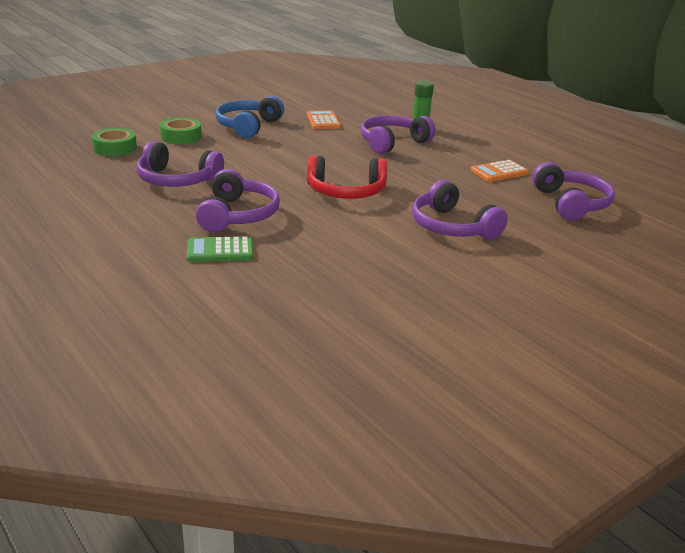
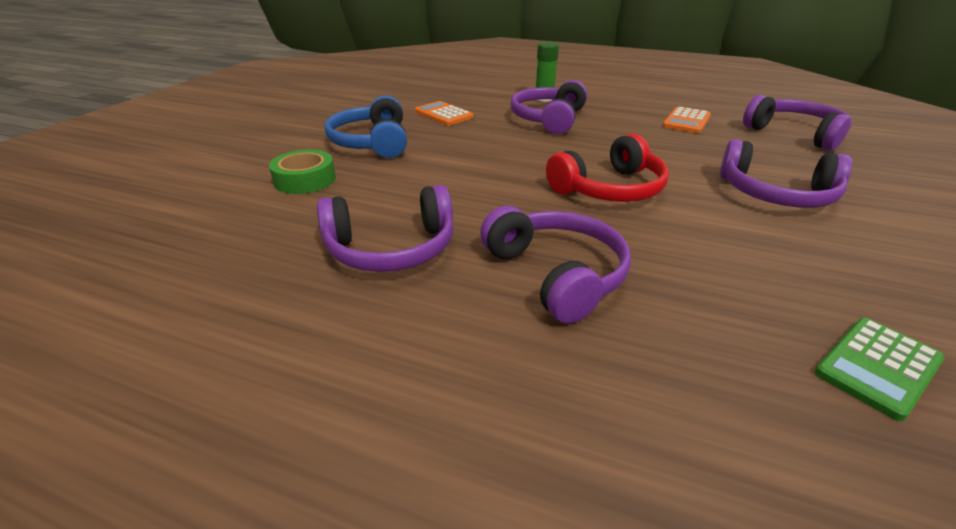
camera: 30 degrees left, 5 degrees up
green tape [92,128,137,156] -> none
green calculator [187,236,254,262] -> green calculator moved to [814,318,945,421]

